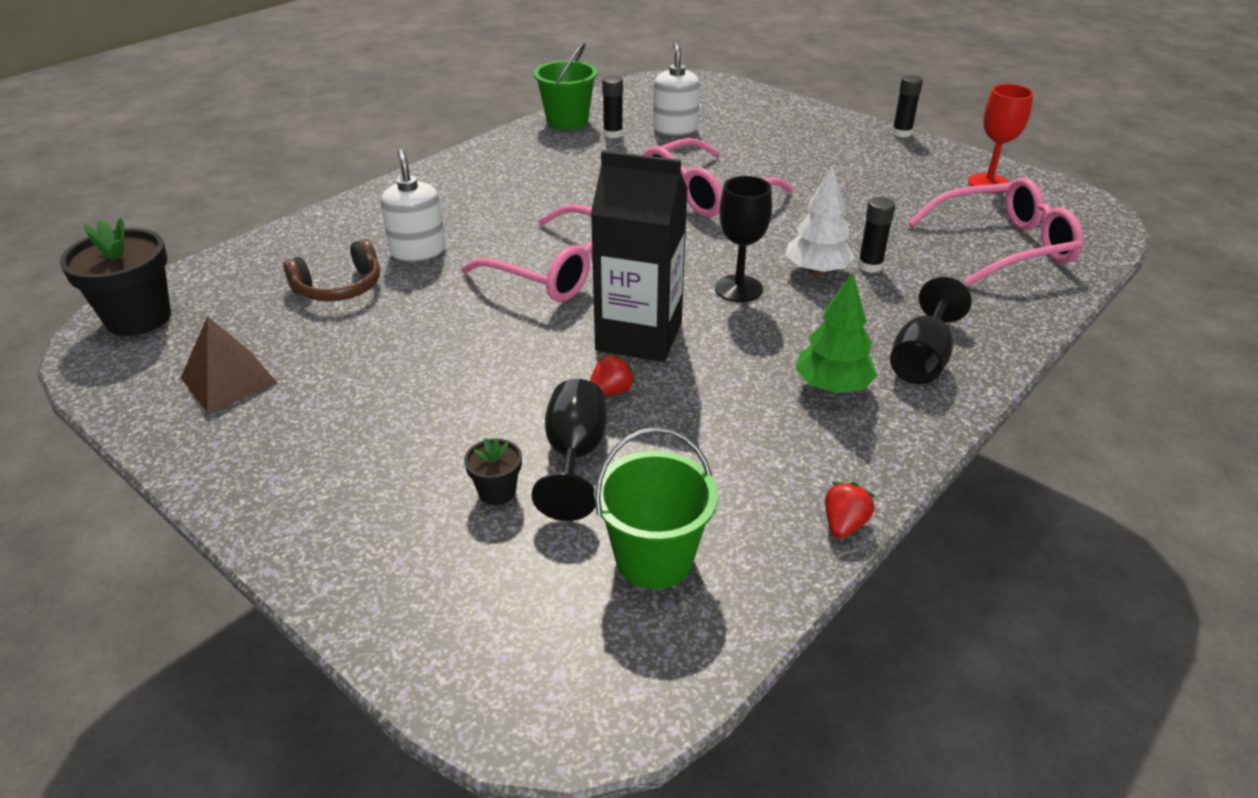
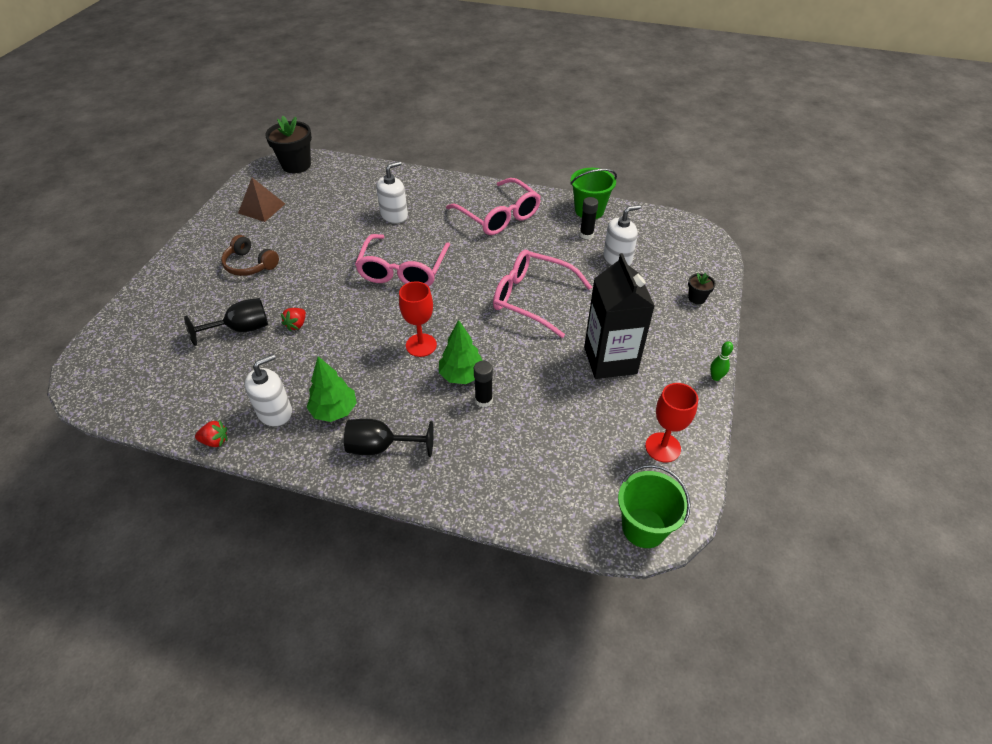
camera: 65 degrees right, 10 degrees up
brown headphones [283,239,380,302] -> brown headphones moved to [221,235,279,276]
black flower pot [464,438,522,505] -> black flower pot moved to [688,273,716,304]
red strawberry [590,353,636,397] -> red strawberry turned 90 degrees clockwise [281,308,306,331]
black carton [591,150,688,362] -> black carton moved to [584,253,655,379]
green bucket [594,427,718,589] -> green bucket moved to [618,465,691,548]
black goblet [715,176,772,302] -> red goblet [399,281,437,357]
white tree [786,165,855,276] -> green tree [439,320,483,384]
black glue stick [892,75,923,137] -> green bowling pin [710,341,733,381]
pink glasses [908,177,1083,286] -> pink glasses moved to [446,178,541,235]
none -> white soap dispenser [245,354,292,427]

